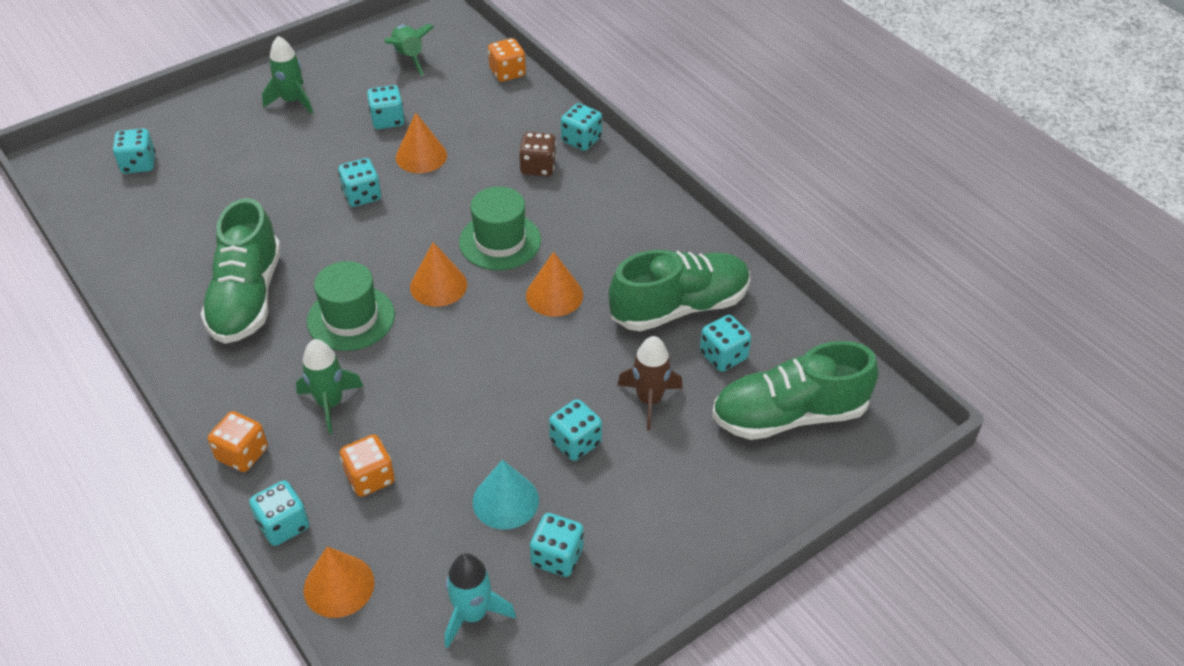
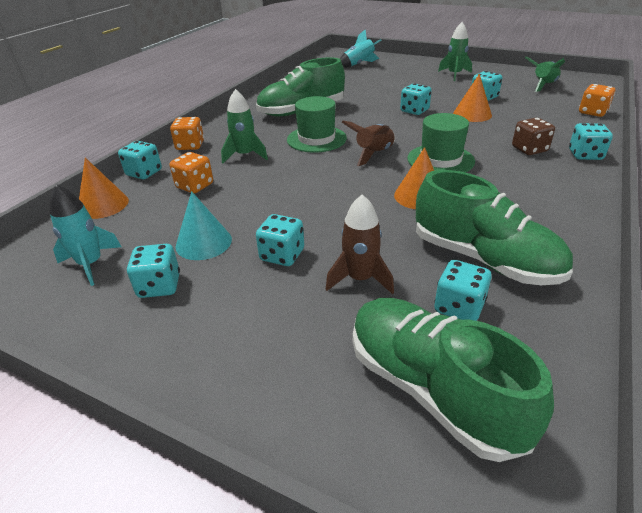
camera: 65 degrees right, 10 degrees down
turquoise dice [113,129,156,174] -> turquoise rocket [340,29,382,68]
orange cone [410,242,467,307] -> brown rocket [342,121,395,166]

